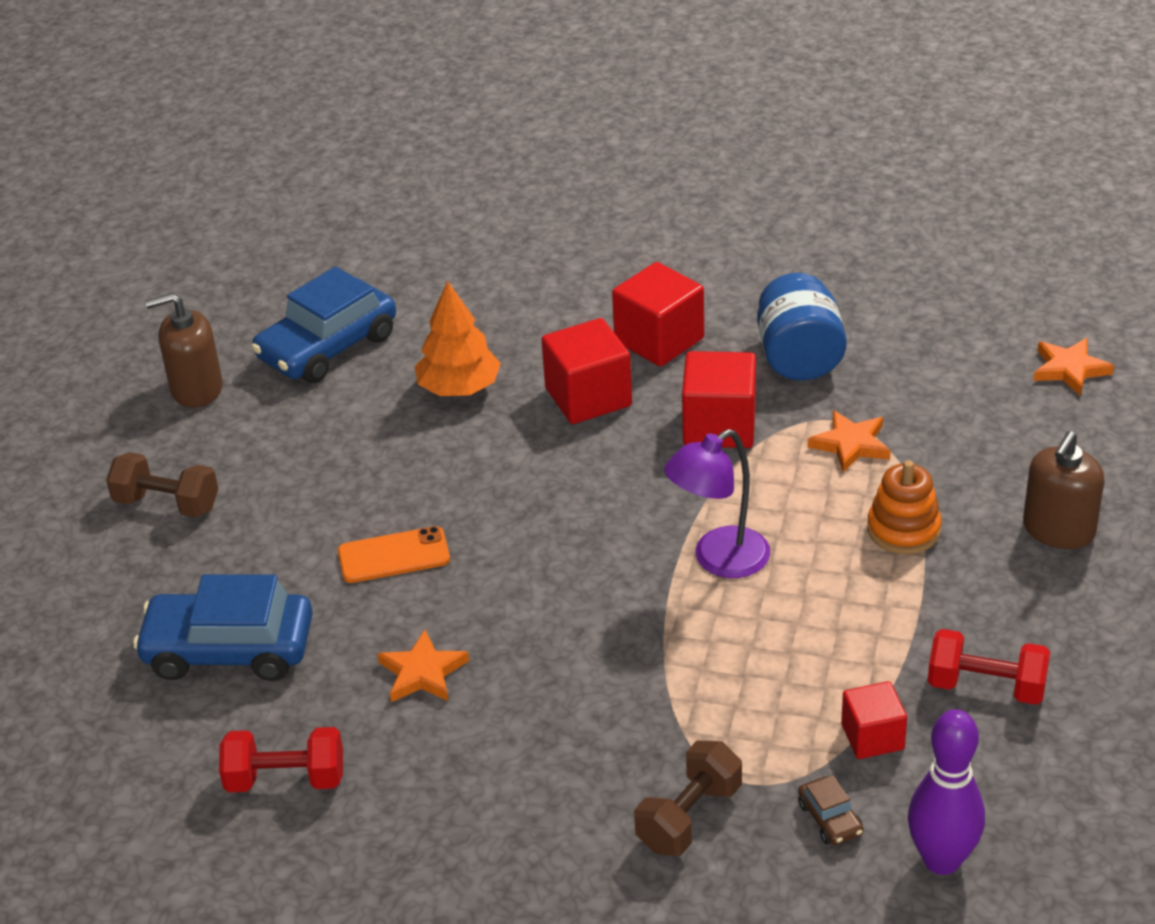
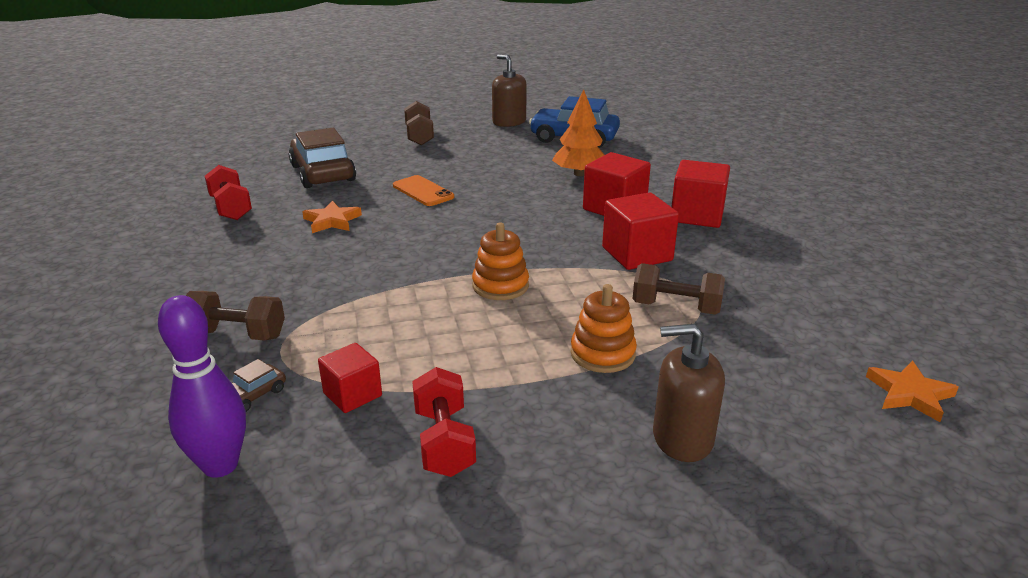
camera: 60 degrees right, 10 degrees down
blue car [133,574,313,681] -> brown car [289,128,356,188]
purple lamp [664,429,770,578] -> orange stacking toy [472,222,529,300]
blue jar [757,273,847,381] -> none
orange star [808,410,891,473] -> brown dumbbell [633,263,725,315]

